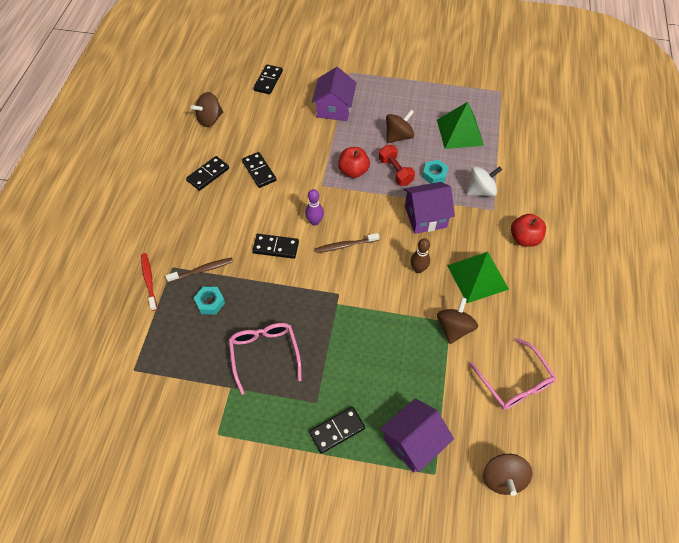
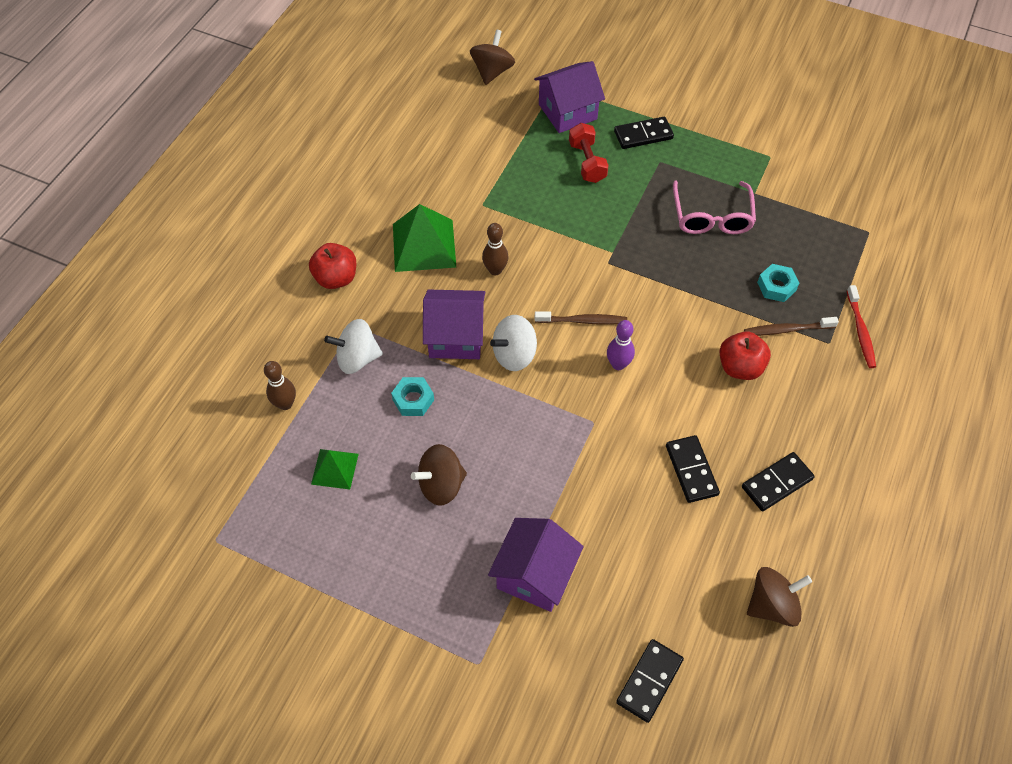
camera: 165 degrees left, 0 degrees up
black domino [252,234,299,259] -> none
red apple [338,147,370,178] -> red apple moved to [719,332,771,380]
red dumbbell [379,145,415,186] -> red dumbbell moved to [569,123,609,183]
green pyramid [437,102,484,149] -> green pyramid [311,449,359,489], size x0.57
brown spinning top [437,297,478,344] -> none
pink glasses [469,338,557,410] -> none
none -> brown bowling pin [264,361,296,410]
none -> white spinning top [490,315,537,371]

